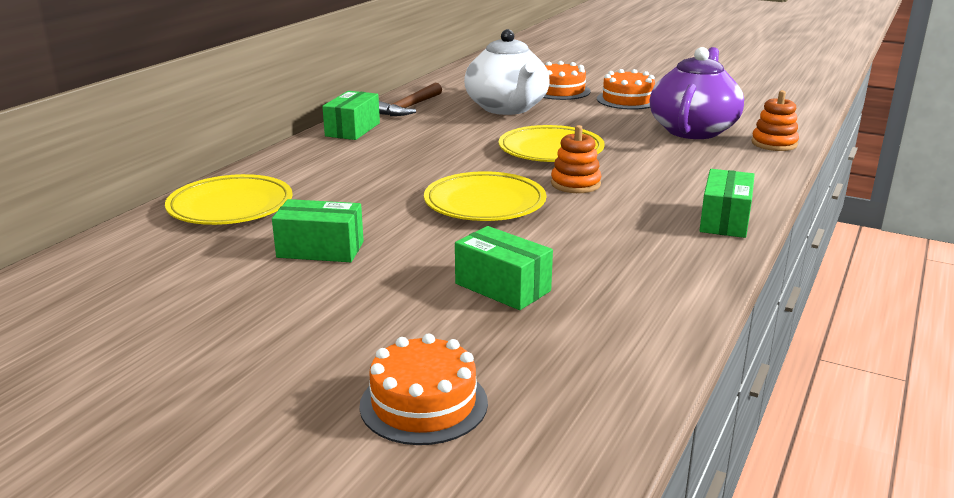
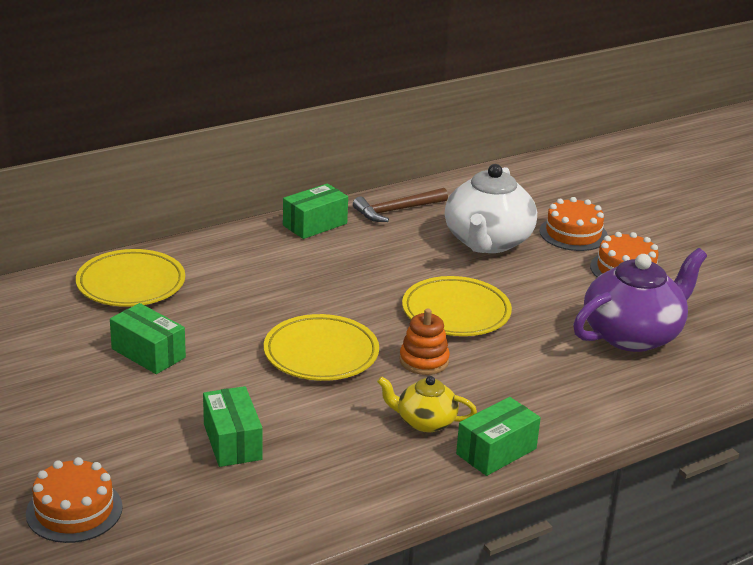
camera: 30 degrees right, 5 degrees up
orange stacking toy [751,90,799,151] -> none
none -> yellow teapot [377,376,477,432]

